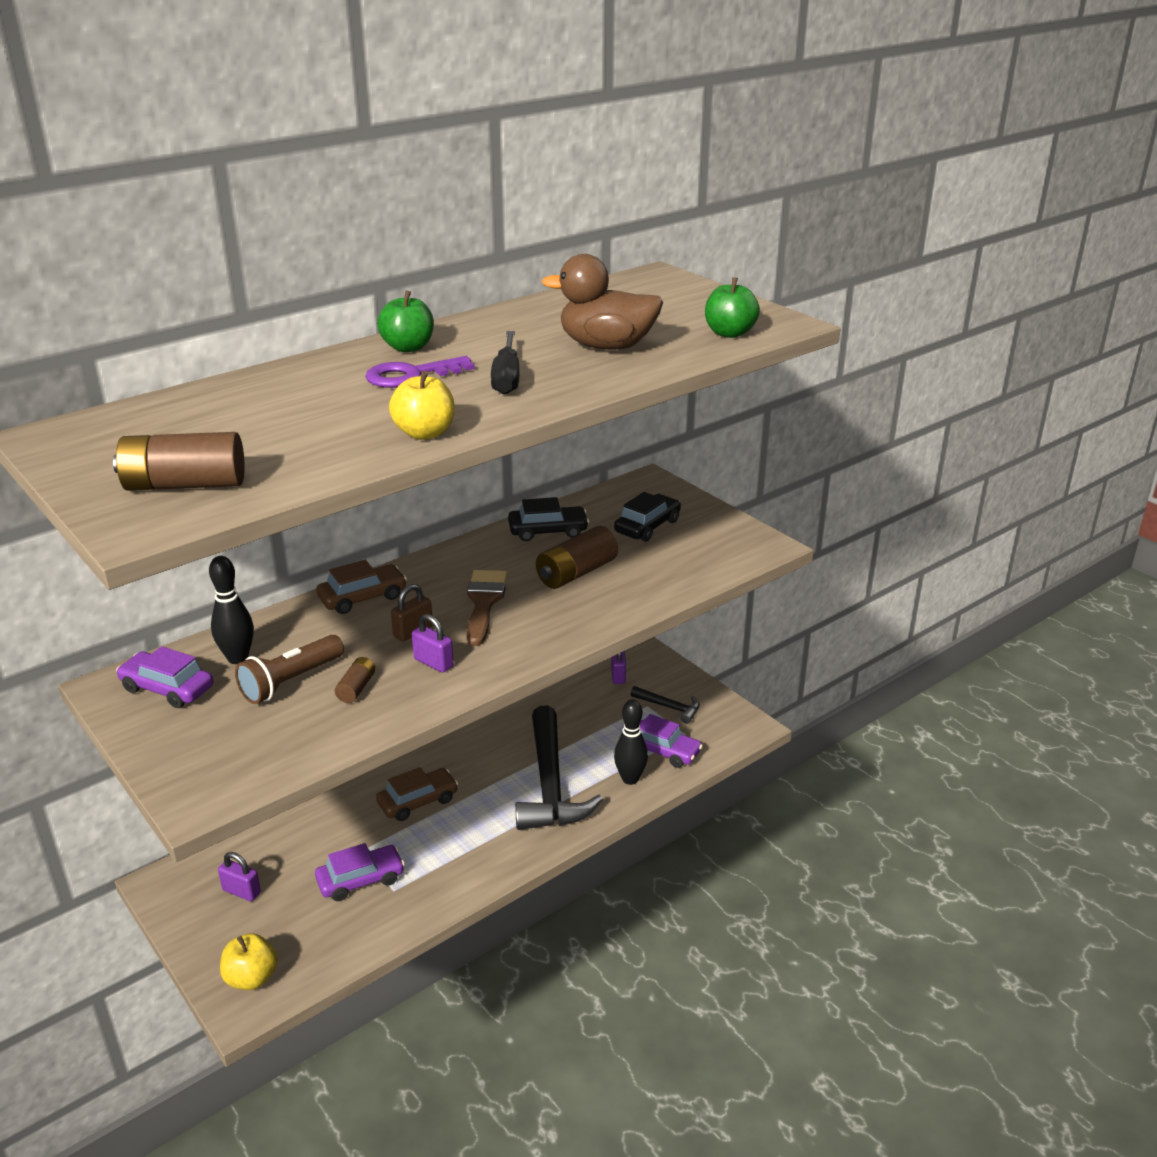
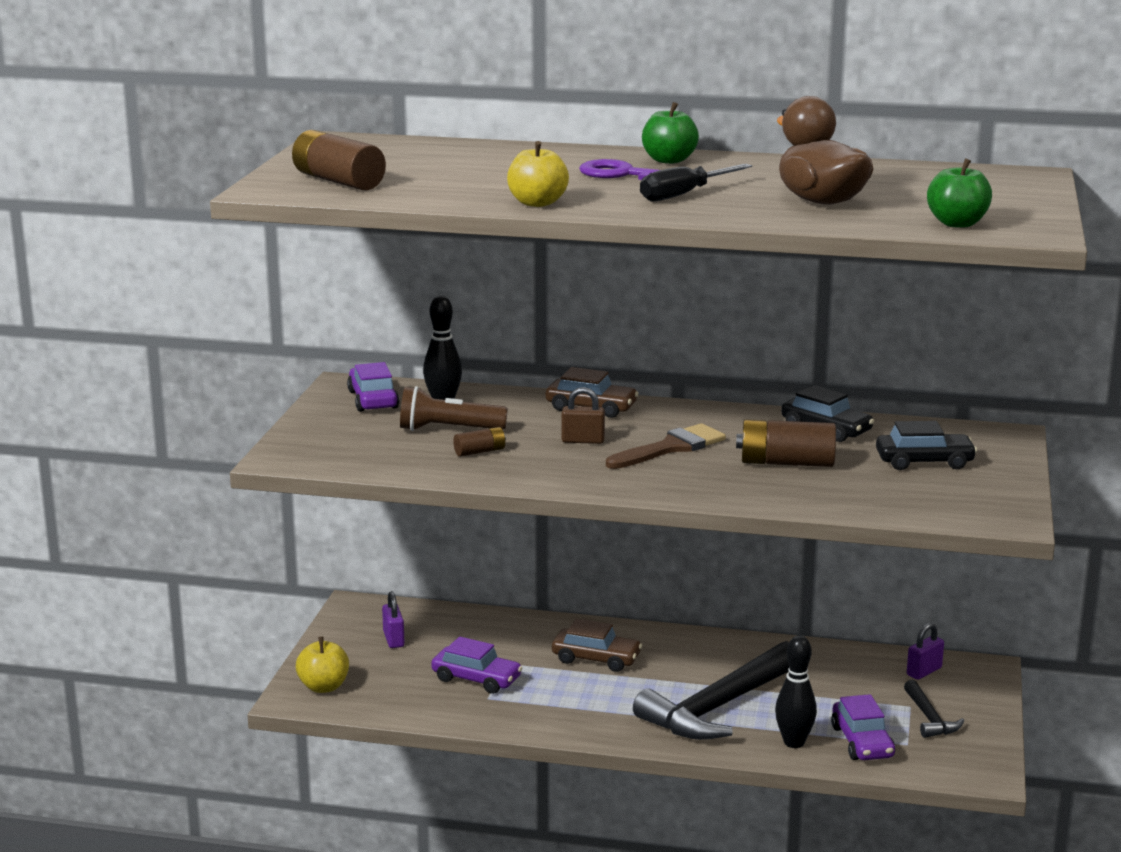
camera: 50 degrees right, 10 degrees down
purple padlock [412,614,454,673] -> none

